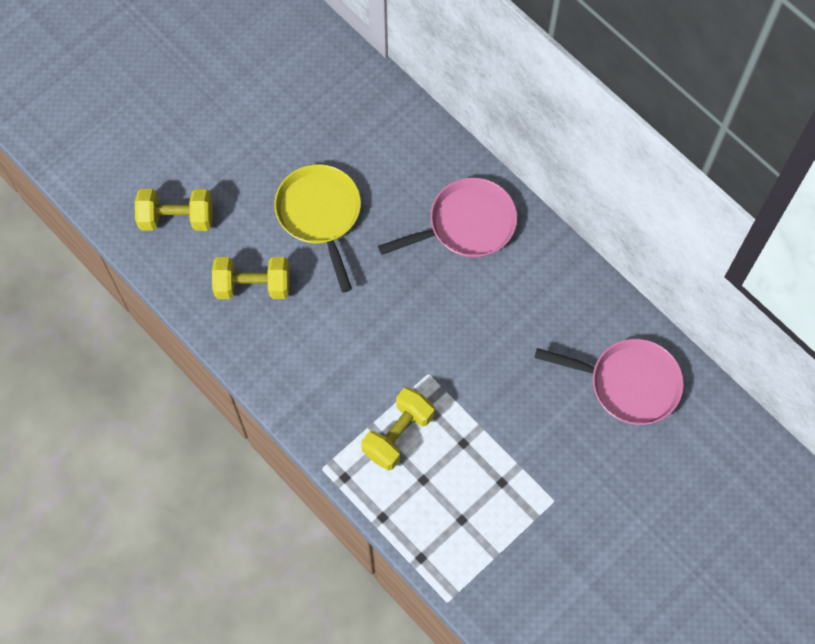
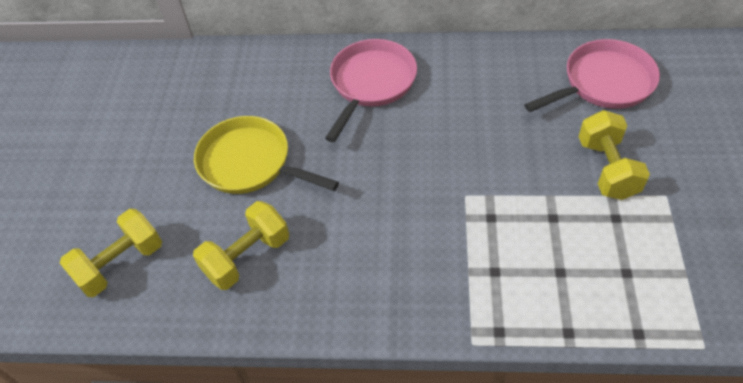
camera: 40 degrees left, 15 degrees down
yellow dumbbell [361,387,434,470] -> yellow dumbbell moved to [578,110,650,200]

